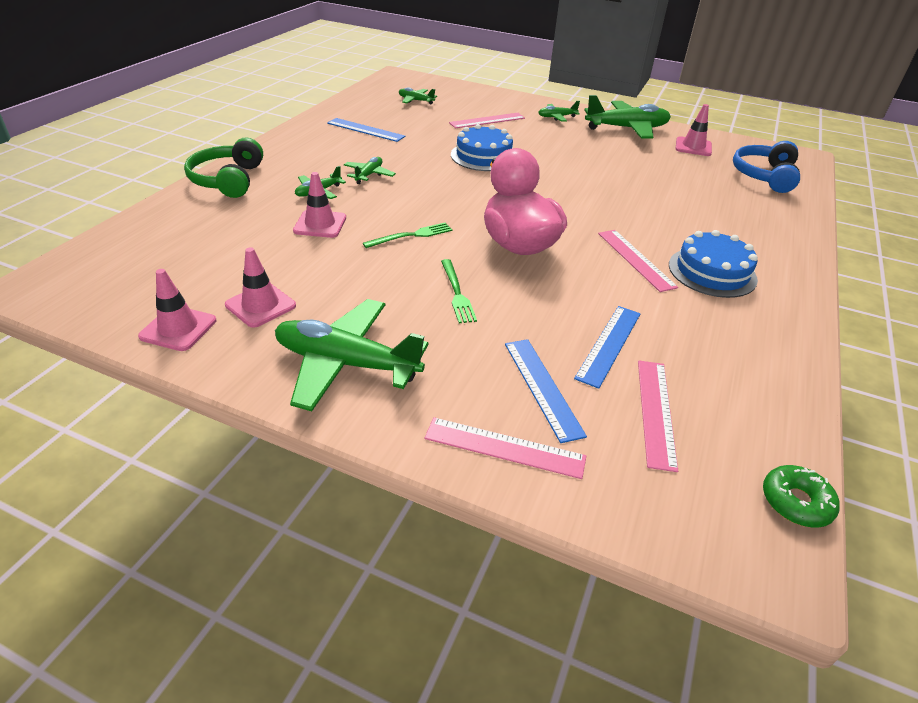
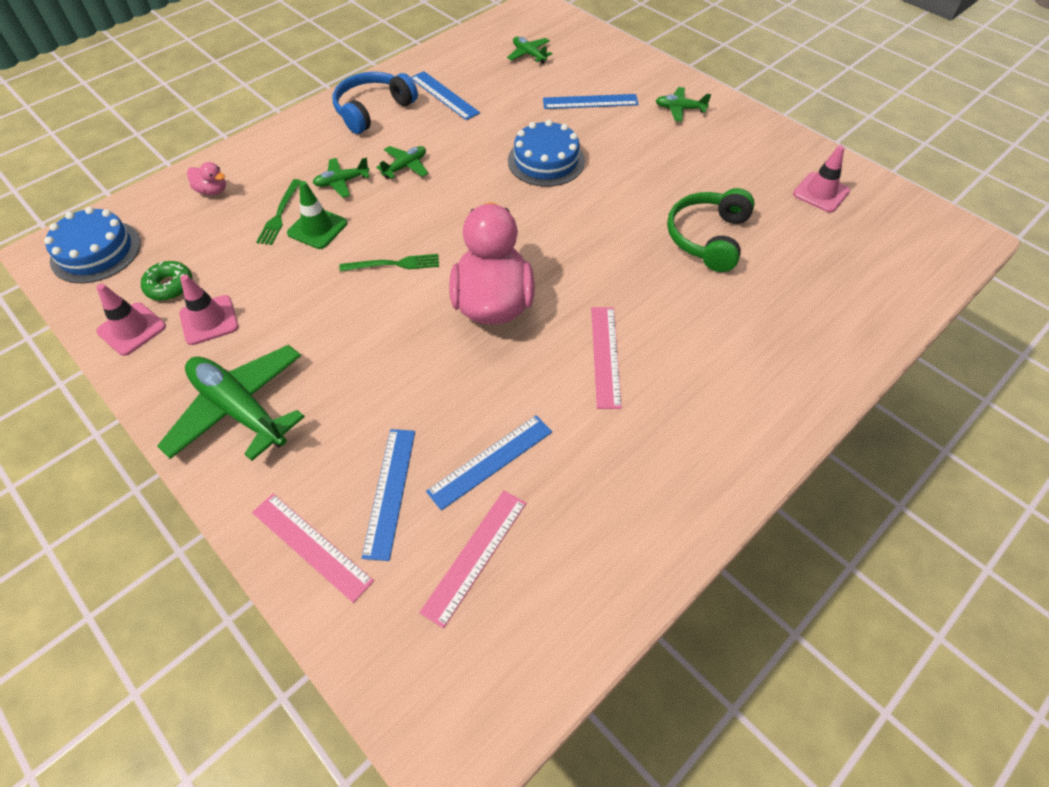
camera: 25 degrees right, 15 degrees up
green headphones [184,138,263,198] -> green headphones moved to [667,188,755,272]
pink traffic cone [293,172,346,238] -> green traffic cone [287,181,347,249]
green fork [441,259,477,323] -> green fork moved to [256,179,301,245]
pink ruler [449,113,525,128] -> blue ruler [543,94,639,109]
green plane [584,95,671,139] -> none
blue cake [669,230,758,298] -> blue cake moved to [44,207,141,283]
blue headphones [733,141,800,193] -> blue headphones moved to [333,72,418,134]
green donut [763,465,840,528] -> green donut moved to [141,261,192,301]
none -> pink duck [187,162,226,195]

